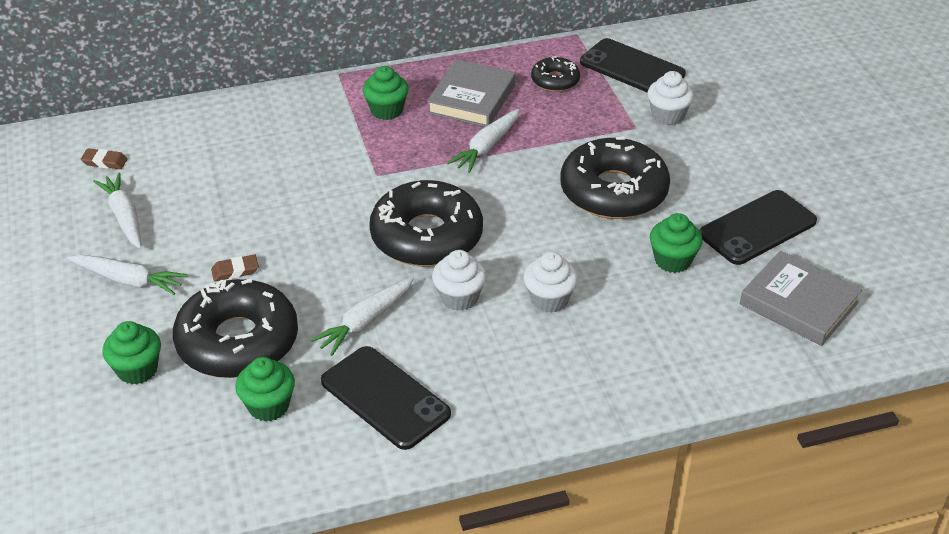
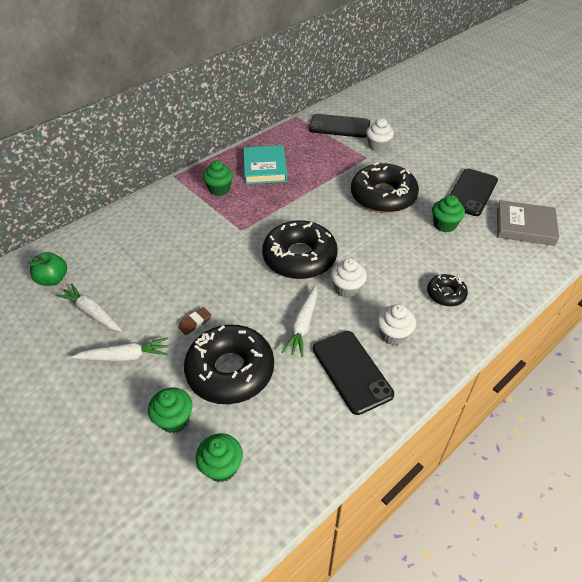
camera: 25 degrees left, 5 degrees up
brown eraser [81,149,128,169] -> green apple [28,252,67,286]
green cupcake [235,357,295,422] -> green cupcake moved to [196,433,243,482]
black phone [321,346,451,450] -> black phone turned 45 degrees clockwise [313,331,394,415]
grey book [427,59,516,127] -> turquoise book [243,145,287,184]
white carrot [447,108,520,173] -> none
white cupcake [524,252,578,313] -> white cupcake moved to [377,304,416,346]
black donut [531,56,580,92] -> black donut moved to [427,274,468,306]

